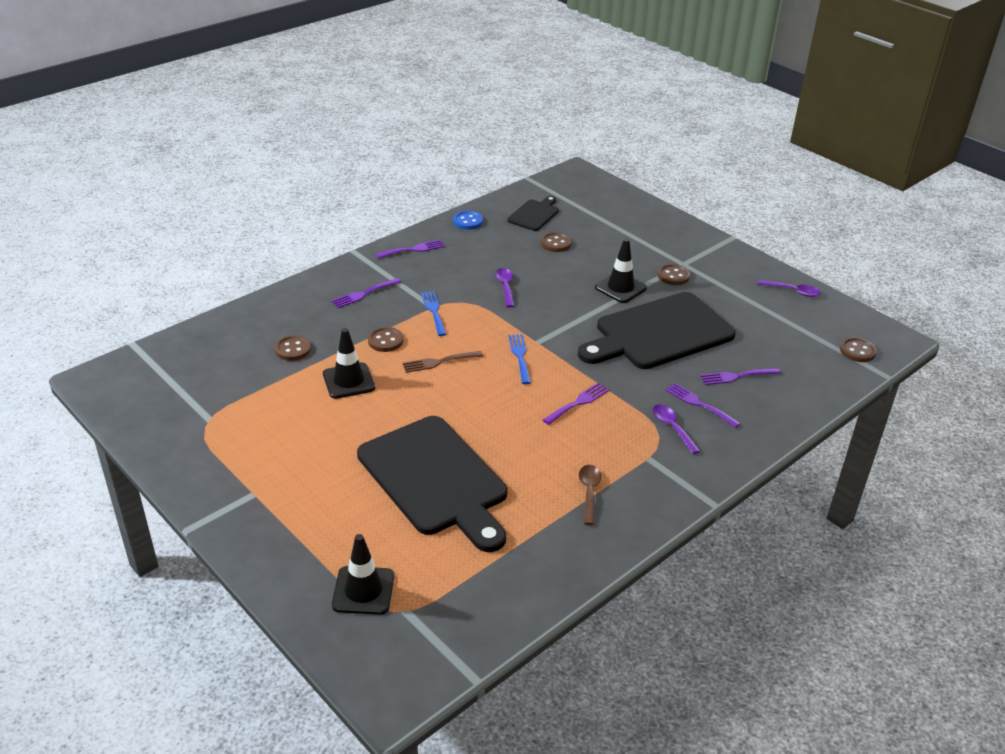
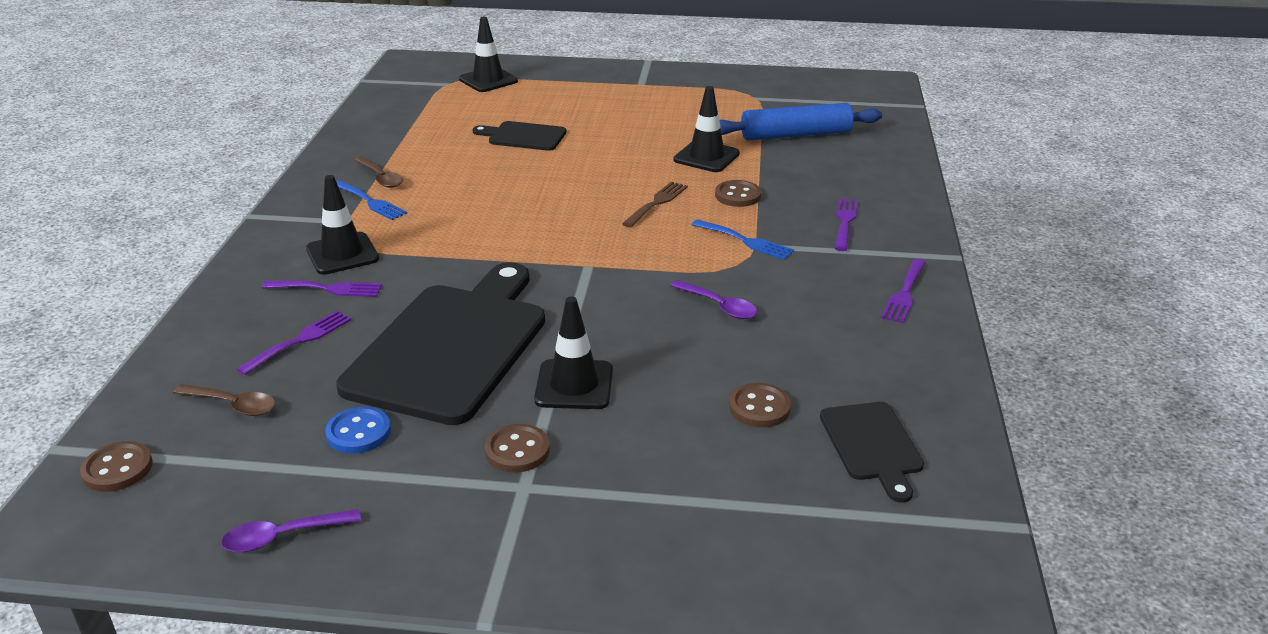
camera: 140 degrees right, 5 degrees down
brown button [275,335,311,361] -> none
black cutting board [357,416,507,552] -> black cutting board [472,121,566,151], size x0.48
blue button [453,211,483,230] -> blue button moved to [325,406,391,454]
blue fork [508,334,531,384] -> blue fork moved to [336,180,407,220]
purple fork [543,383,609,425] -> none
purple spoon [652,404,700,454] -> black traffic cone [306,175,379,275]
none -> brown spoon [173,384,276,416]
none -> blue rolling pin [720,103,882,140]

